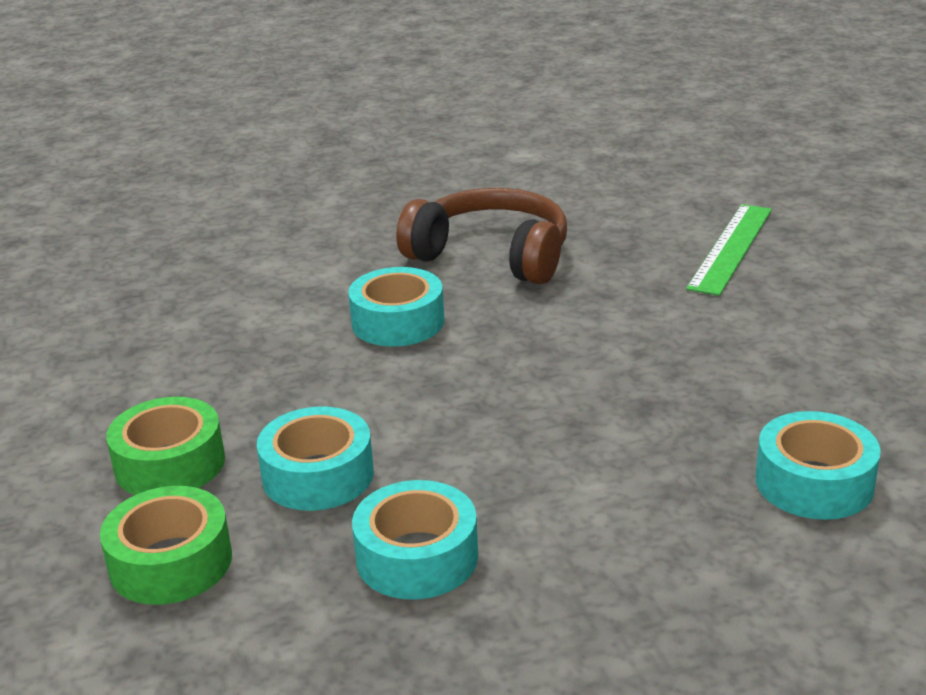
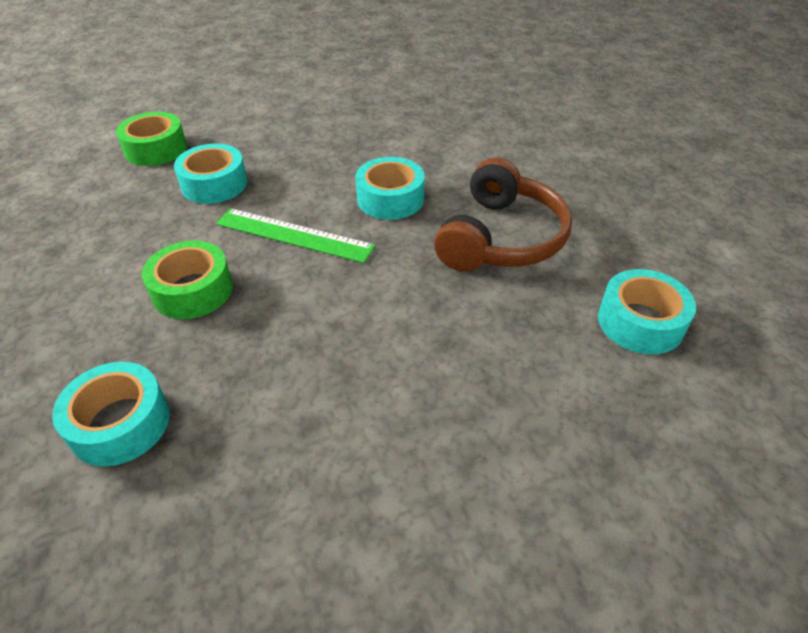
camera: 85 degrees right, 15 degrees up
green tape [106,397,225,495] -> green tape moved to [142,240,233,319]
turquoise tape [352,480,478,600] -> turquoise tape moved to [598,269,696,354]
green ruler [686,204,772,296] -> green ruler moved to [216,208,375,263]

